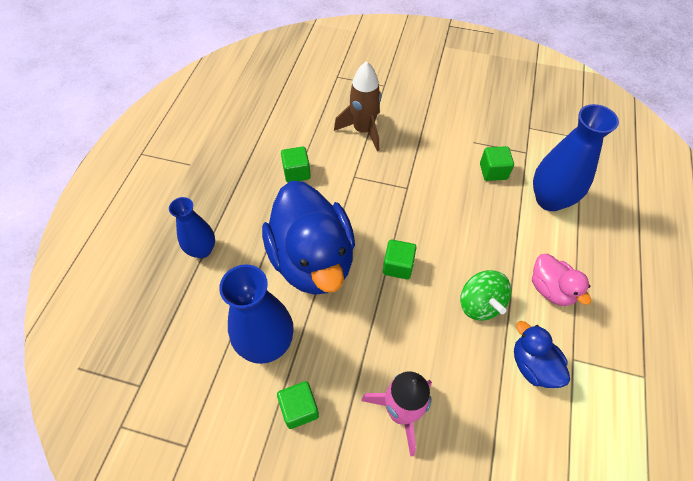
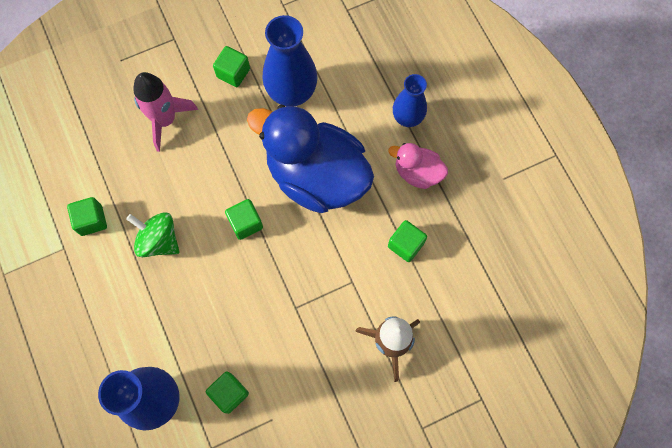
camera: 140 degrees right, 15 degrees up
blue duck [514,321,570,388] -> green cube [67,197,107,236]
pink duck [532,254,591,306] -> pink duck moved to [388,143,448,189]

